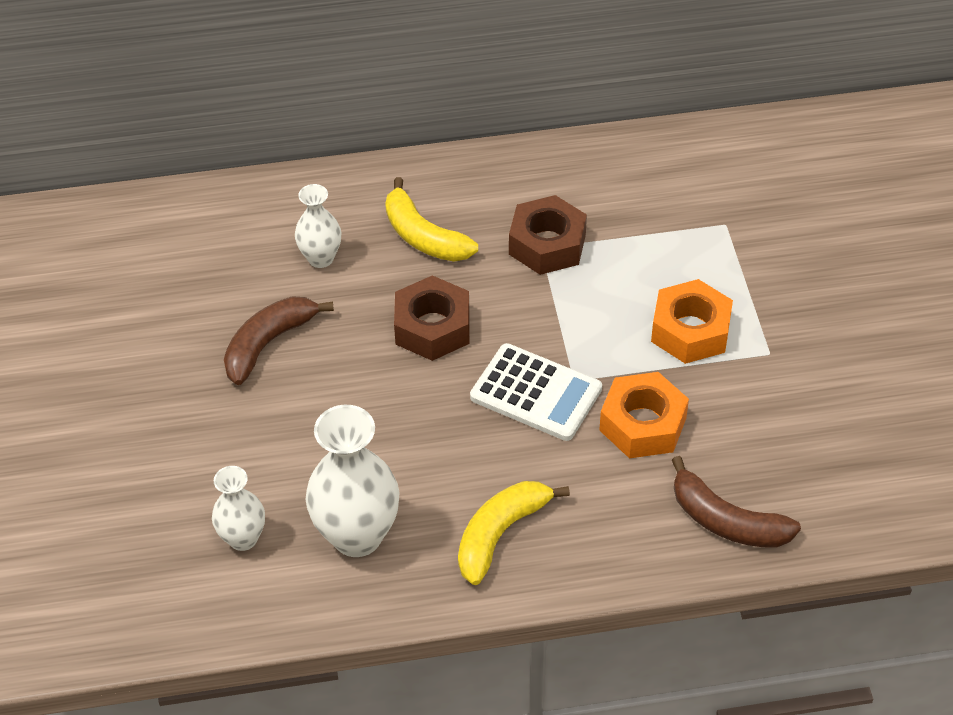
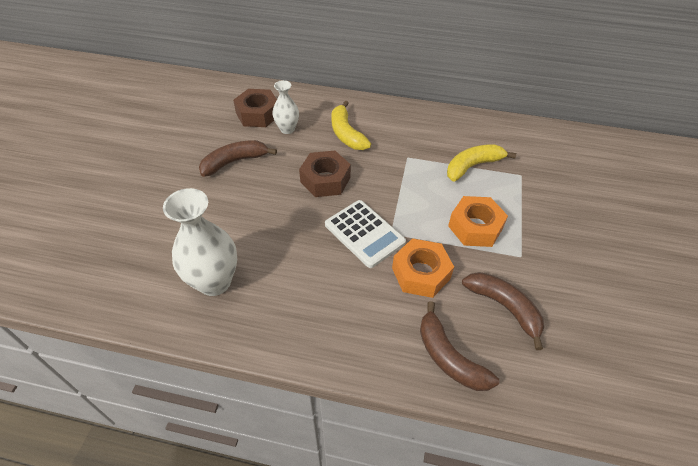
camera: 20 degrees right, 0 degrees up
white vase [212,466,265,551] -> none
yellow banana [458,481,570,585] -> yellow banana moved to [447,144,516,181]
brown nut [509,195,587,275] -> brown nut moved to [233,89,277,127]
none -> brown banana [462,272,544,350]

